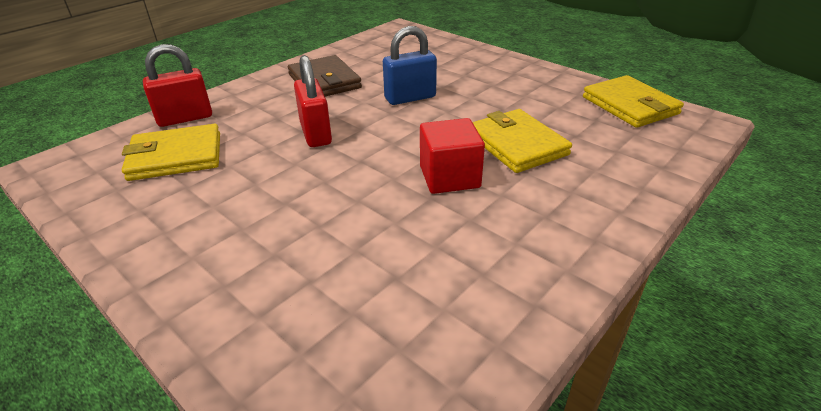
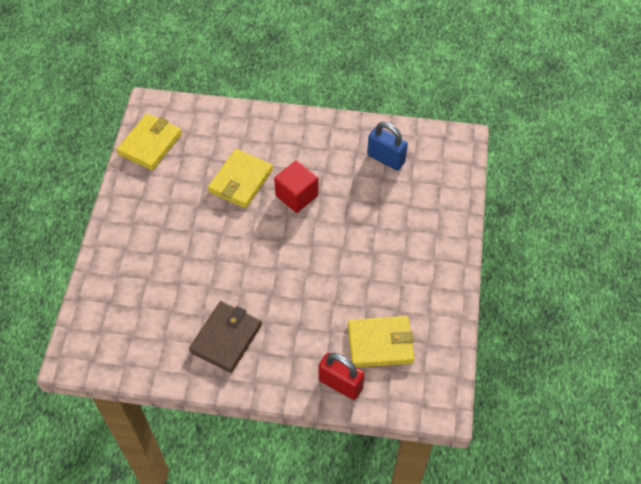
camera: 125 degrees left, 20 degrees up
yellow wallet [122,124,220,181] -> yellow wallet turned 45 degrees counterclockwise [348,316,414,368]
red padlock [294,55,332,147] -> none
blue padlock [383,26,437,105] -> blue padlock moved to [367,122,408,171]

